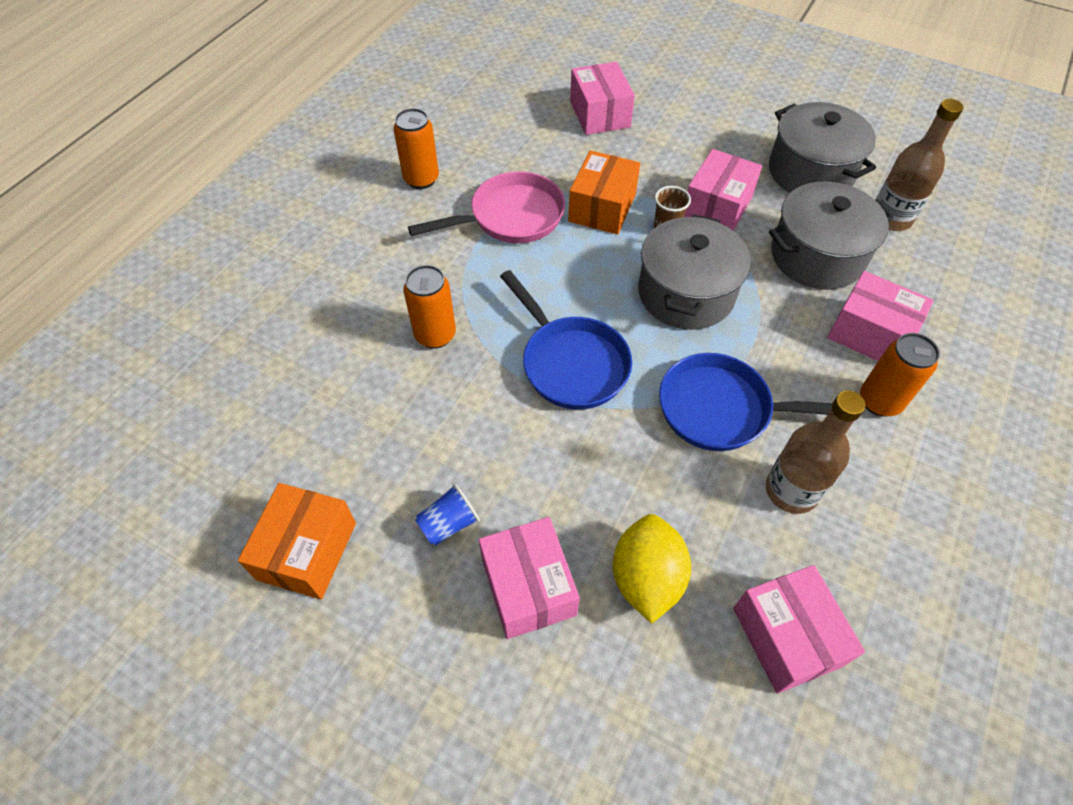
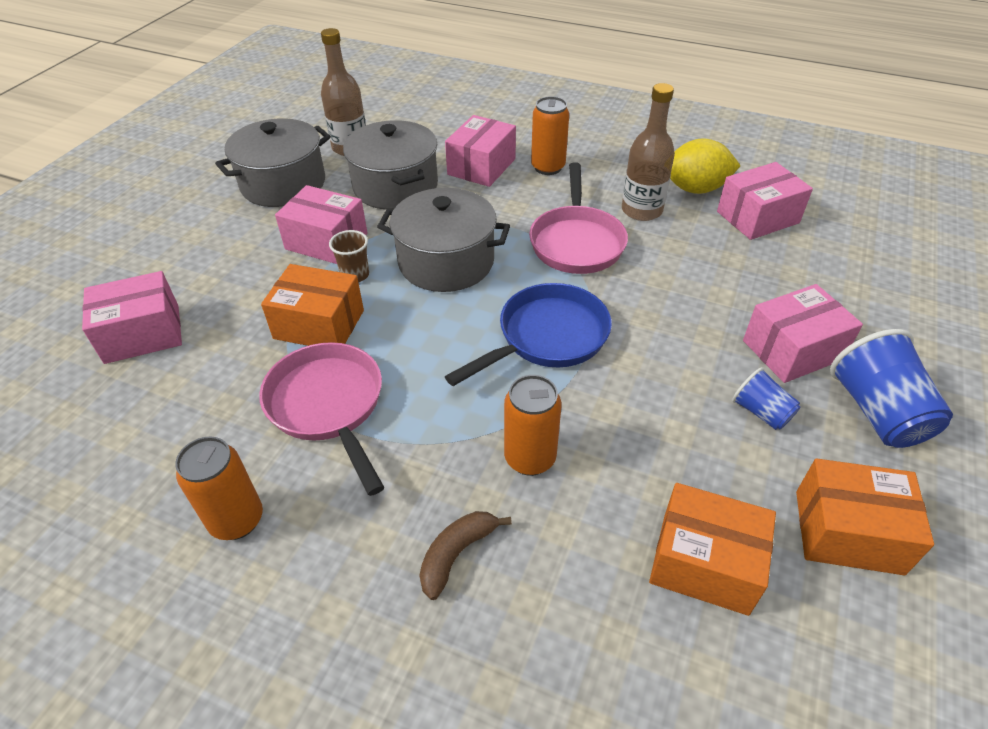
camera: 95 degrees left, 10 degrees down
yellow lemon [613,514,691,623] -> yellow lemon moved to [670,138,741,194]
blue pan [659,353,833,451] -> pink pan [529,162,628,274]
none -> brown banana [419,511,512,600]
none -> orange box [649,483,776,616]
none -> blue cup [830,329,953,448]

